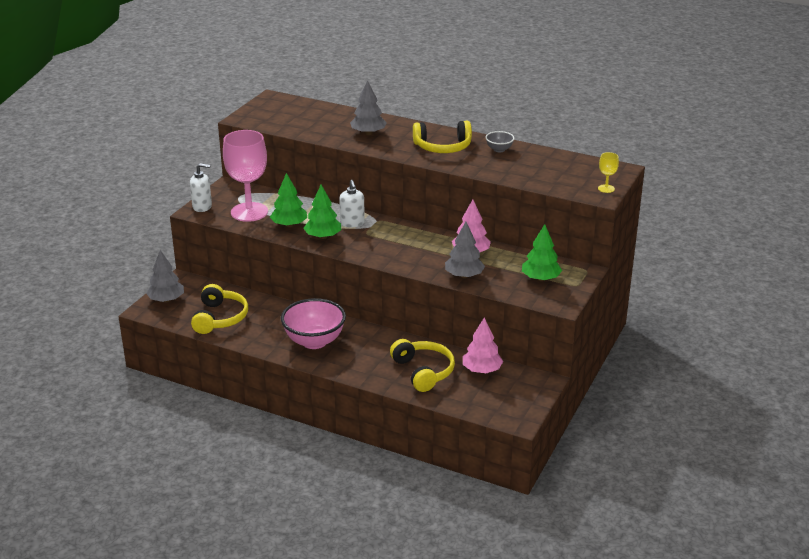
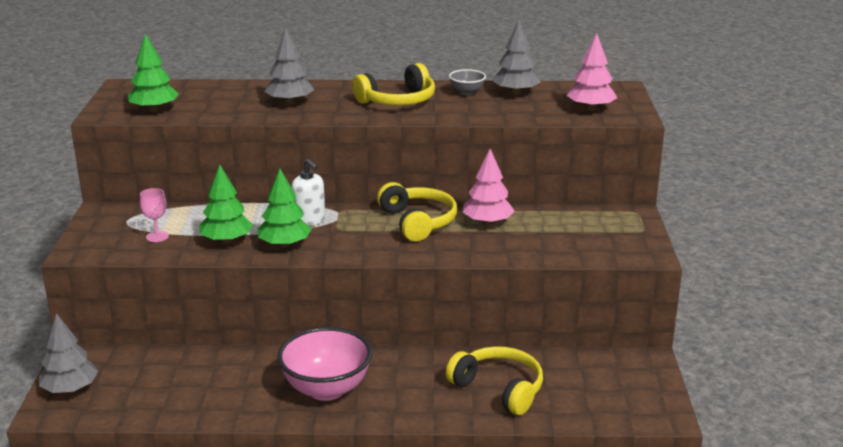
camera: 25 degrees left, 5 degrees down
white soap dispenser [190,163,212,212] -> none
yellow headphones [191,284,248,334] -> yellow headphones moved to [377,182,457,242]
pink goblet [223,130,268,222] -> pink goblet [140,188,169,242], size x0.41
grey tree [445,222,485,278] -> grey tree moved to [492,20,541,95]
pink tree [463,318,503,373] -> pink tree moved to [567,33,617,111]
green tree [522,224,562,281] -> green tree moved to [128,34,179,112]
yellow goblet [598,152,619,193] -> none

